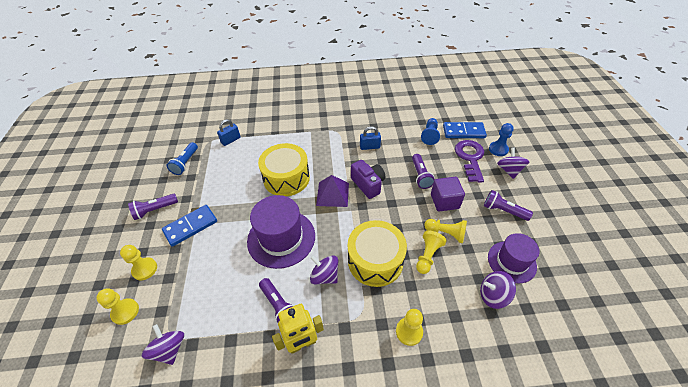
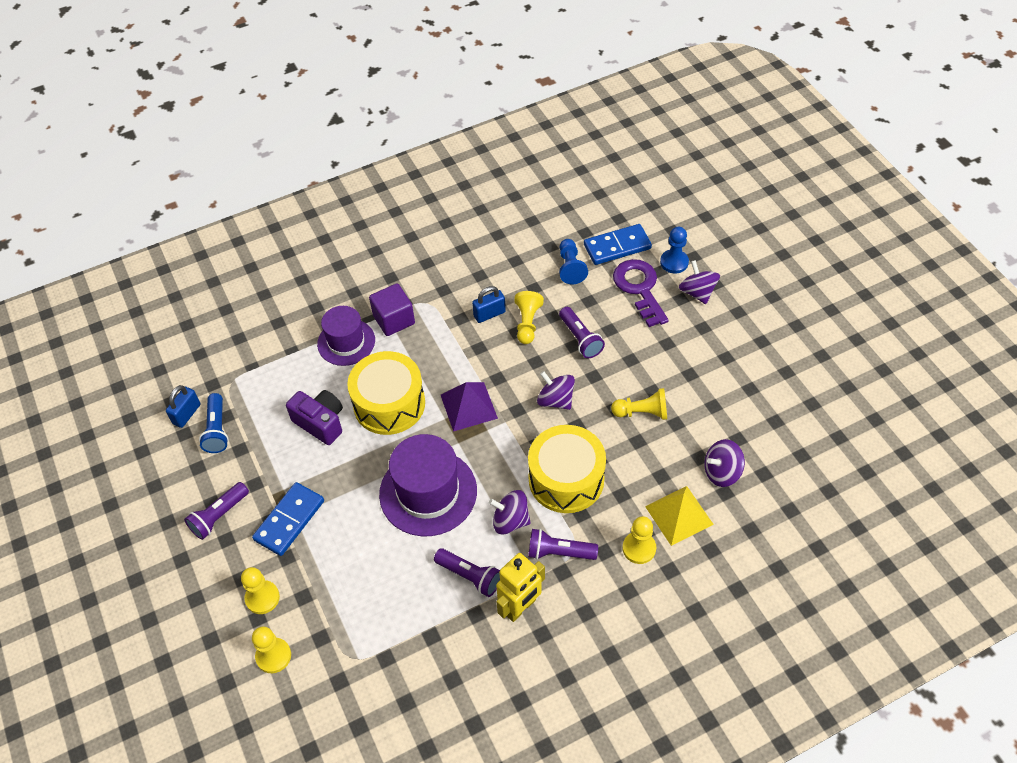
camera: 20 degrees left, 5 degrees up
purple spinning top [142,324,184,365] -> purple spinning top moved to [537,371,575,410]
blue padlock [217,119,241,146] -> blue padlock moved to [166,385,200,428]
purple camera [351,160,385,199] -> purple camera moved to [286,390,343,445]
yellow pawn [416,231,447,274] -> yellow pawn moved to [514,291,544,344]
purple cube [431,177,465,212] -> purple cube moved to [369,283,415,336]
purple flashlight [484,190,533,221] -> purple flashlight moved to [528,529,598,560]
purple hat [488,233,539,284] -> purple hat moved to [317,306,375,366]
none -> yellow pyramid [645,486,714,546]

